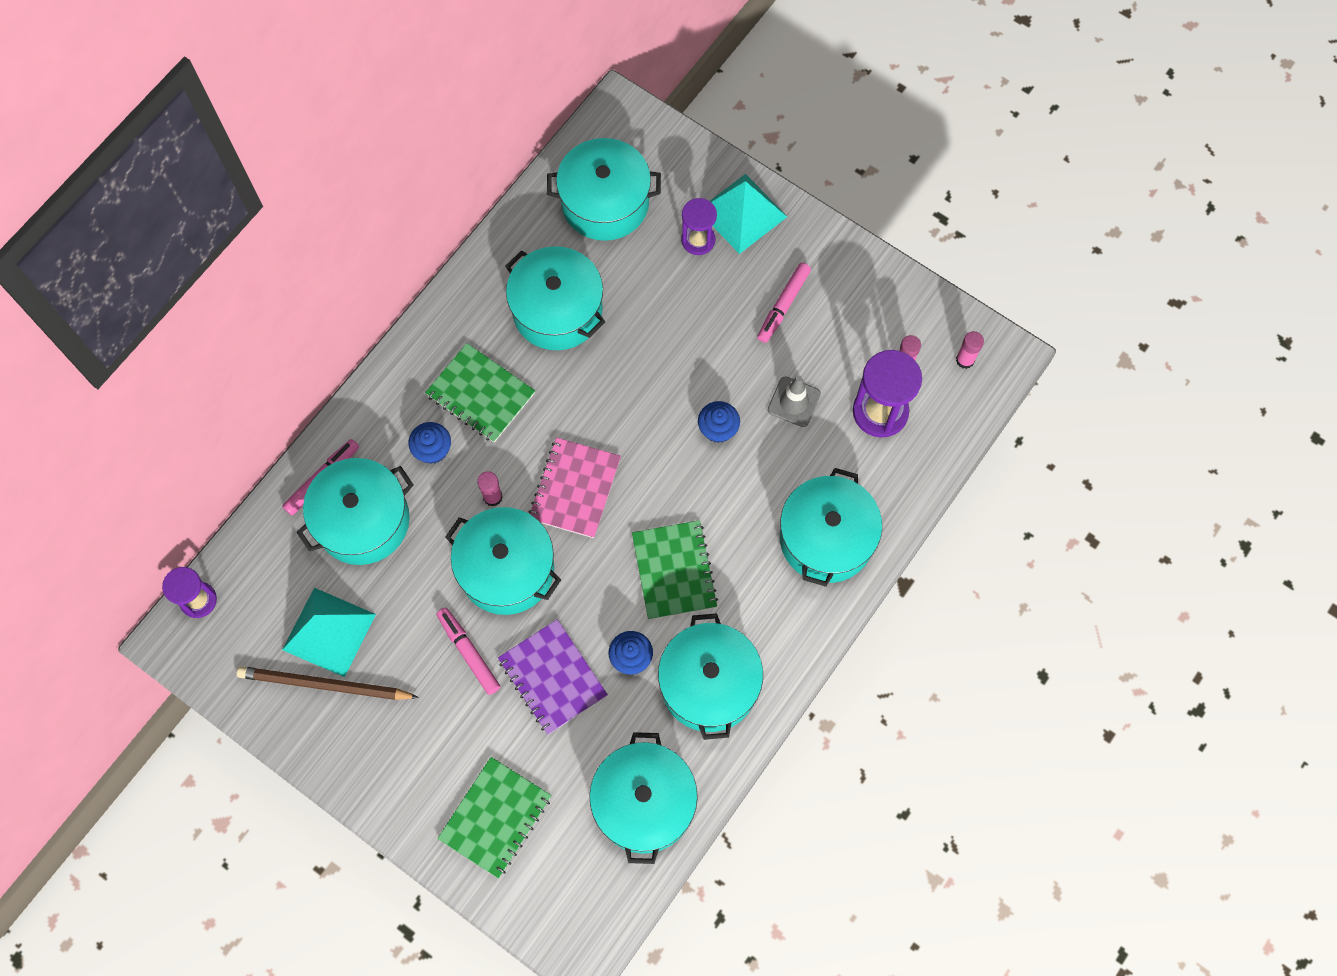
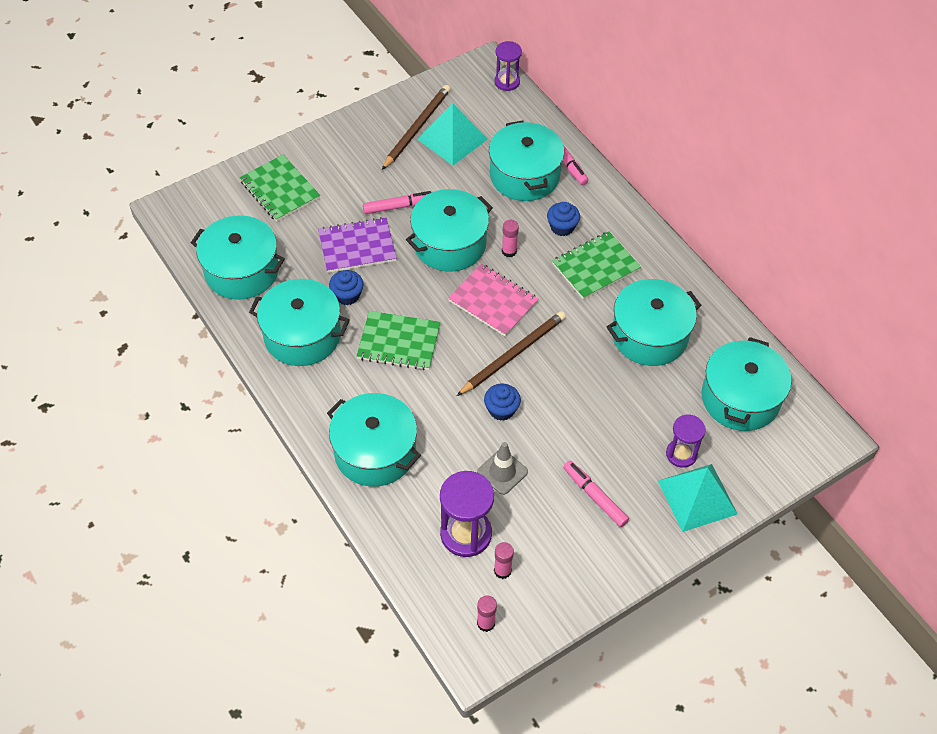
camera: 110 degrees right, 15 degrees down
none -> brown pencil [457,311,566,396]

